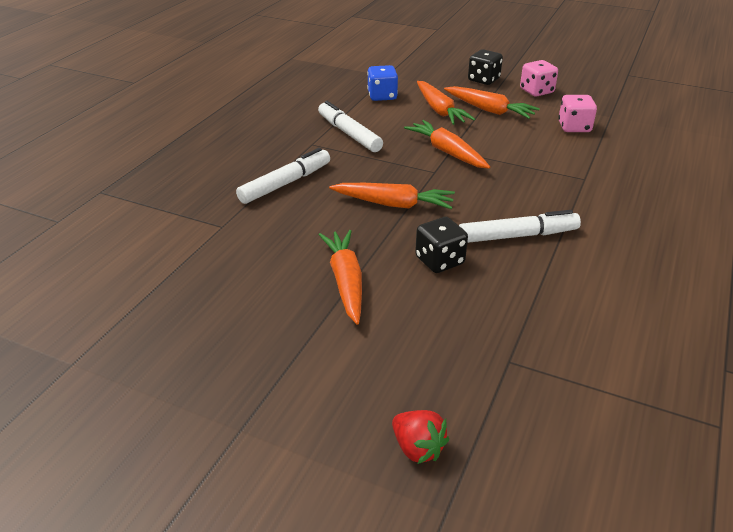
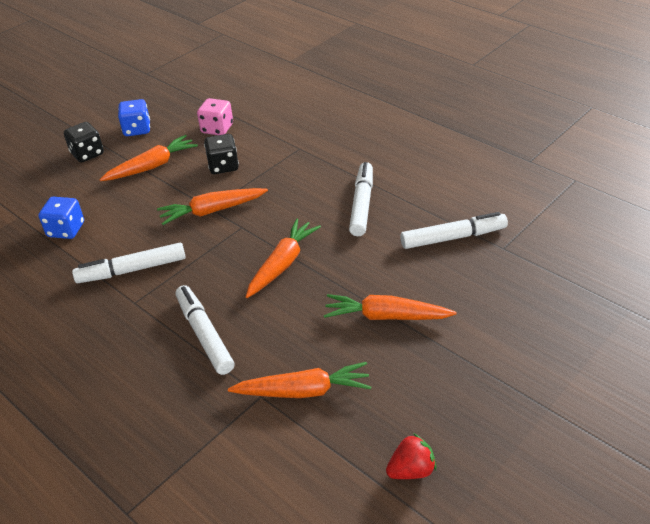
camera: 70 degrees left, 5 degrees up
red strawberry [392,410,449,464] -> red strawberry moved to [386,433,436,479]
black dice [415,217,468,273] -> black dice moved to [204,134,239,174]
orange carrot [417,81,475,125] -> orange carrot moved to [228,362,371,398]
pink dice [520,60,558,97] -> blue dice [118,99,150,136]
none -> white marker [400,212,508,249]

